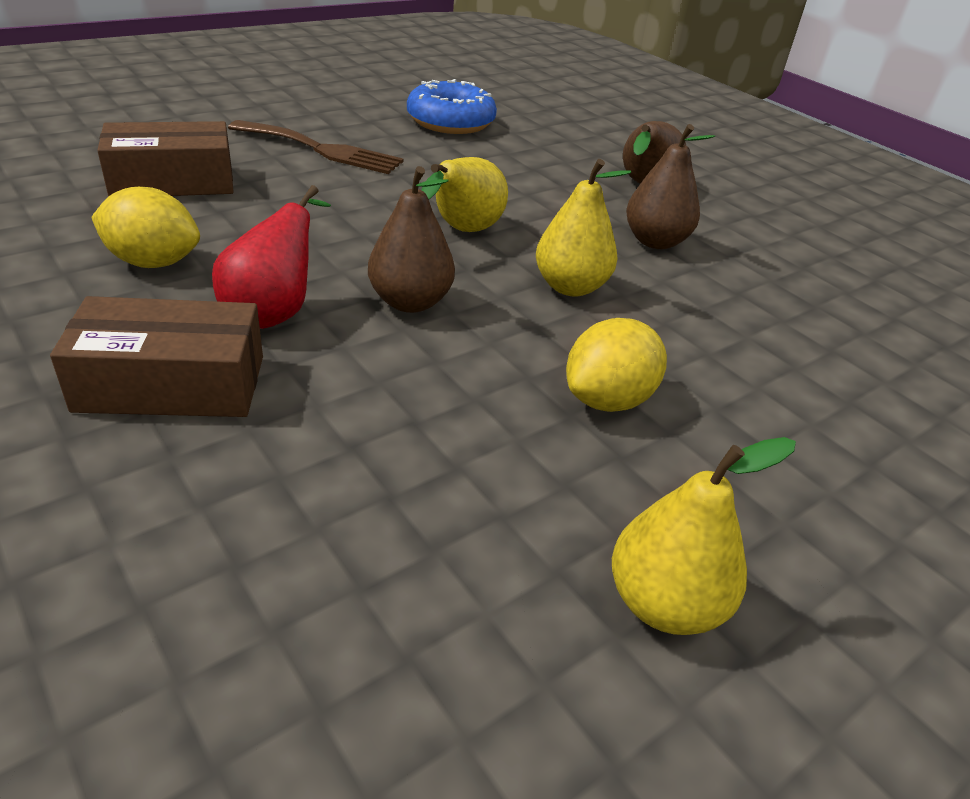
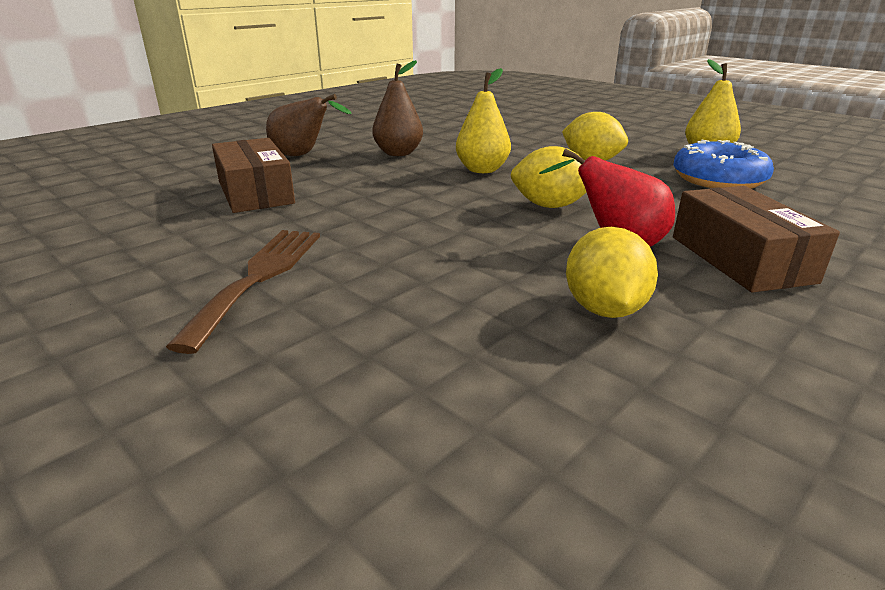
camera: 95 degrees left, 10 degrees down
brown box [97,121,234,197] -> brown box moved to [212,138,295,213]
brown pear [368,166,455,313] -> yellow lemon [510,146,586,208]
blue donut [407,79,497,134] -> blue donut moved to [673,140,774,189]
yellow pear [421,157,508,232] -> none

